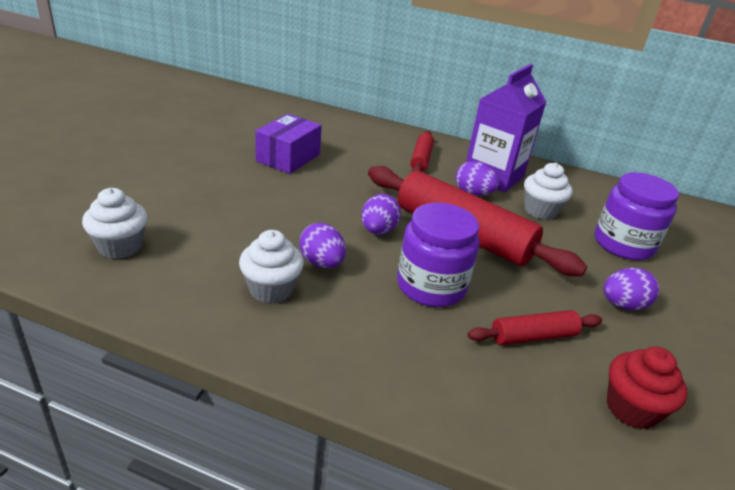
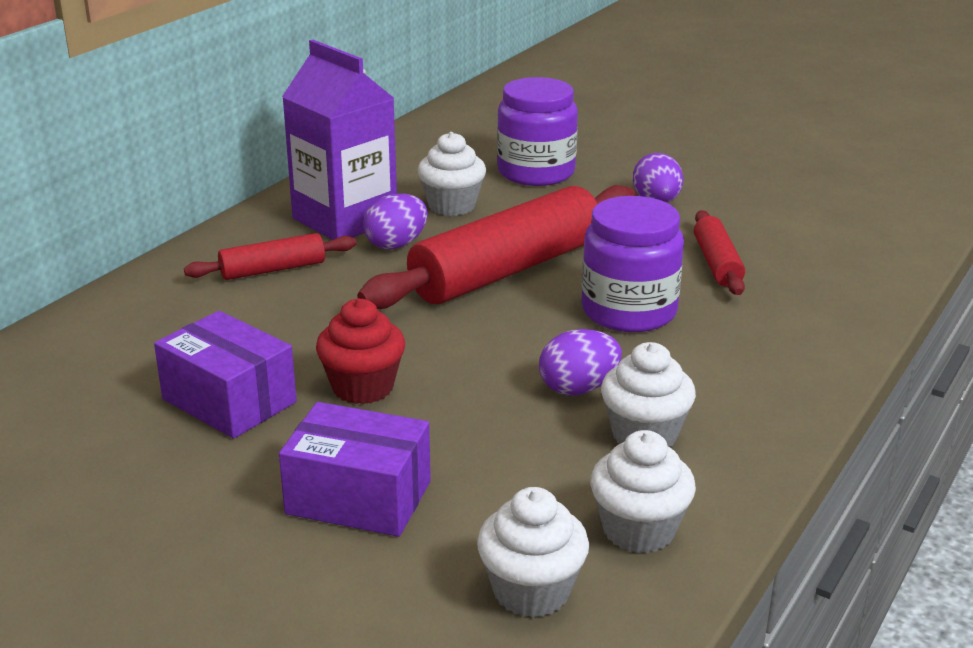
camera: 75 degrees left, 5 degrees down
purple egg [361,194,401,235] -> none
red rolling pin [410,131,434,172] -> red rolling pin turned 45 degrees counterclockwise [184,233,356,280]
red cupcake [607,347,687,430] -> red cupcake moved to [316,298,405,404]
none -> purple box [279,402,431,537]
none -> white cupcake [590,430,696,553]

